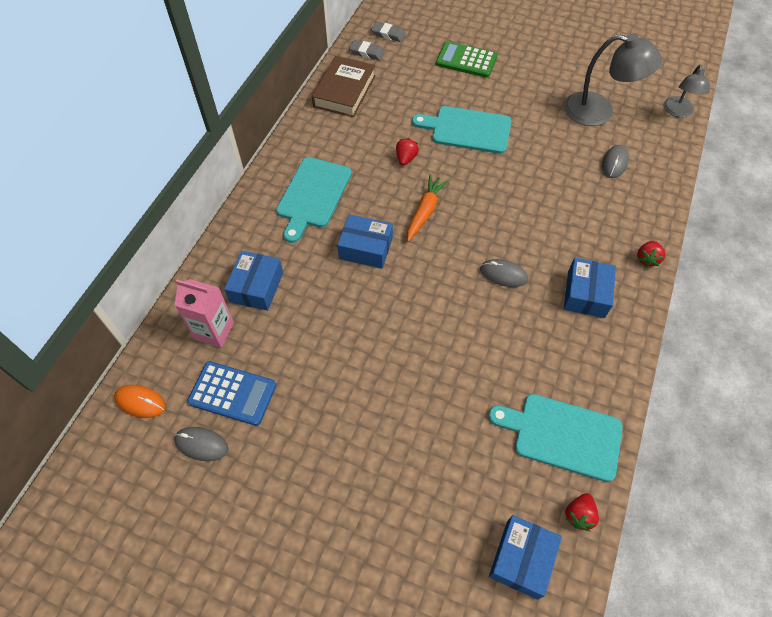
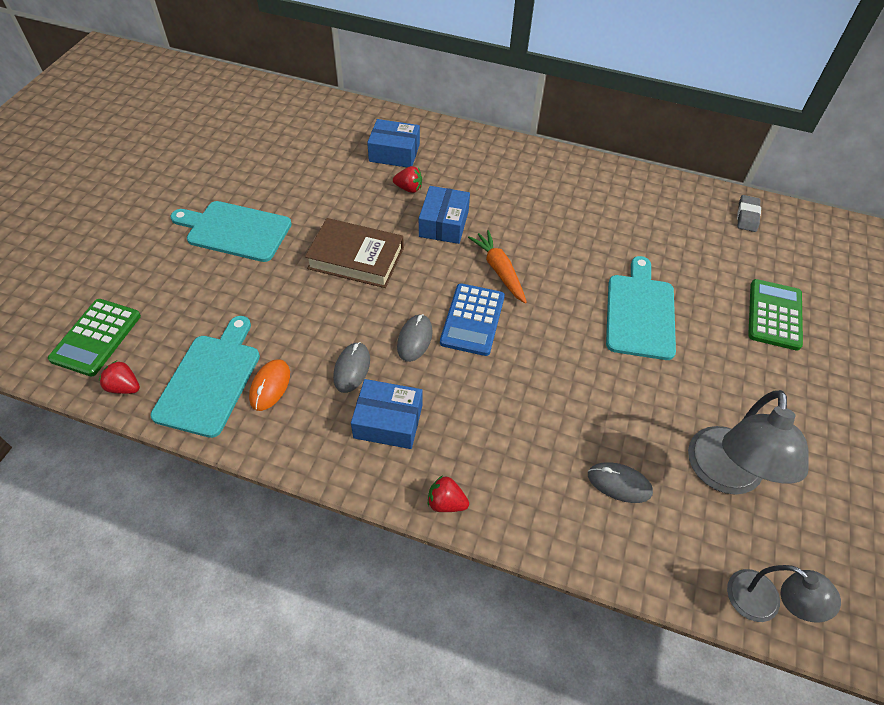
camera: 85 degrees right, 5 degrees down
orange mouse [114,385,166,418] -> orange mouse moved to [249,359,290,411]
grey mouse [174,427,228,461] -> grey mouse moved to [333,342,370,393]
pink carton [175,279,234,348] -> none
blue calculator [187,361,276,426] -> blue calculator moved to [440,283,505,356]
turquoise cutting board [276,157,352,243] -> turquoise cutting board moved to [171,201,292,262]
brown book [312,56,376,117] -> brown book moved to [305,218,404,288]
grey eraser [371,21,406,42] -> none
red strawberry [396,138,419,166] -> red strawberry moved to [393,166,422,193]
orange carrot [407,175,449,242] -> orange carrot turned 135 degrees counterclockwise [468,230,527,303]
blue box [489,515,562,600] -> green calculator [48,299,141,377]
grey lamp [664,64,710,118] -> grey lamp turned 150 degrees counterclockwise [727,565,841,622]

